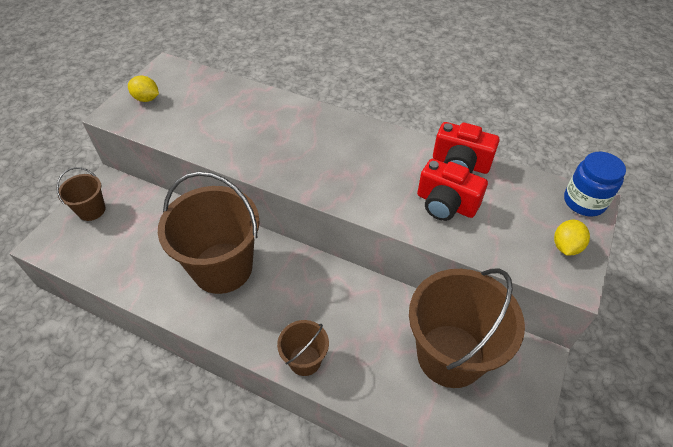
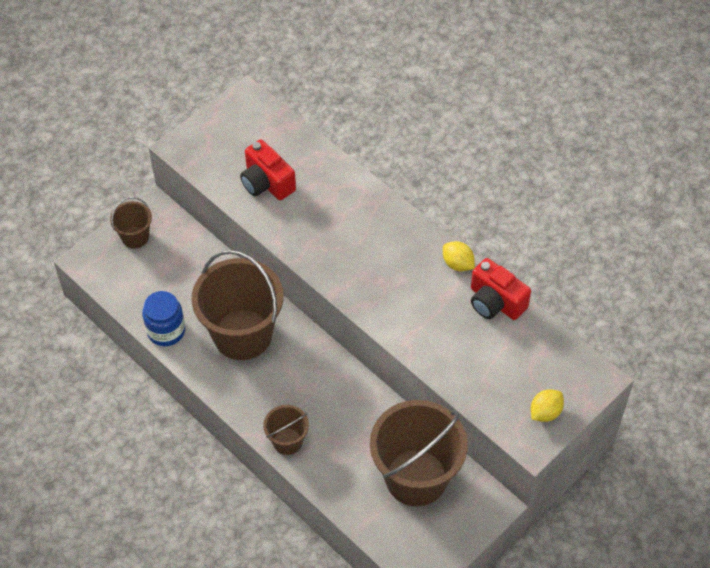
camera: 20 degrees right, 5 degrees up
yellow lemon [128,75,159,102] -> yellow lemon moved to [443,241,475,271]
red camera [417,159,488,221] -> red camera moved to [240,139,296,200]
blue jar [564,152,626,217] -> blue jar moved to [142,291,185,346]

